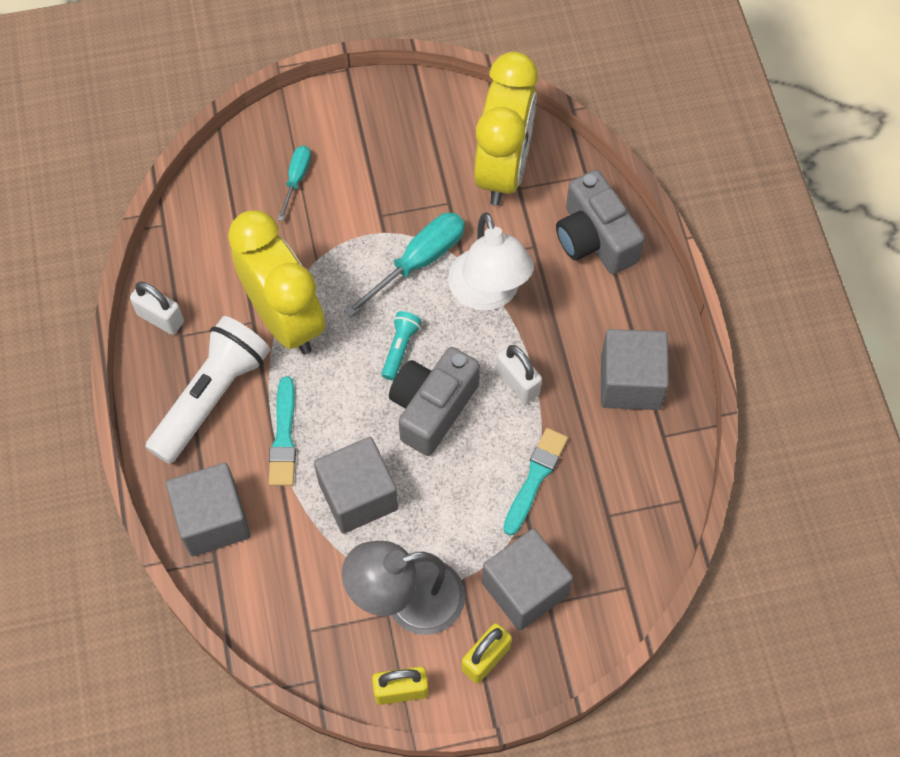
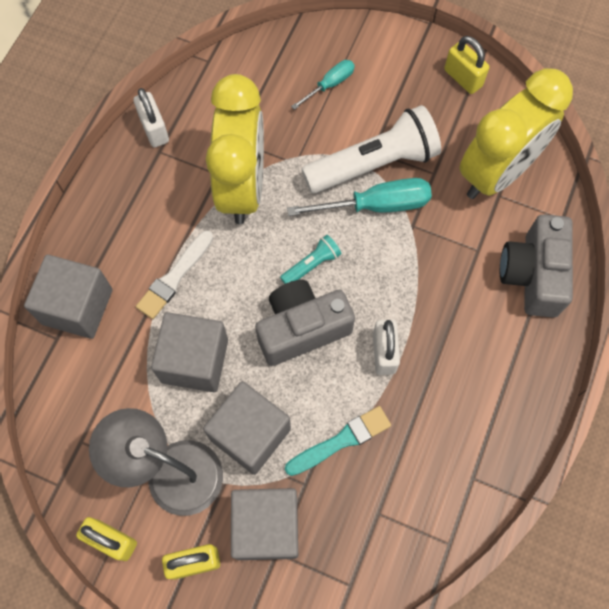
camera: 35 degrees right, 5 degrees up
white flashlight [146,316,270,464] -> white flashlight moved to [302,105,441,193]
turquoise brush [269,376,296,486] -> white brush [136,231,213,319]
white lamp [448,213,534,311] -> none
grey cube [601,329,669,410] -> grey cube moved to [203,381,291,475]
none -> yellow padlock [444,36,489,94]

